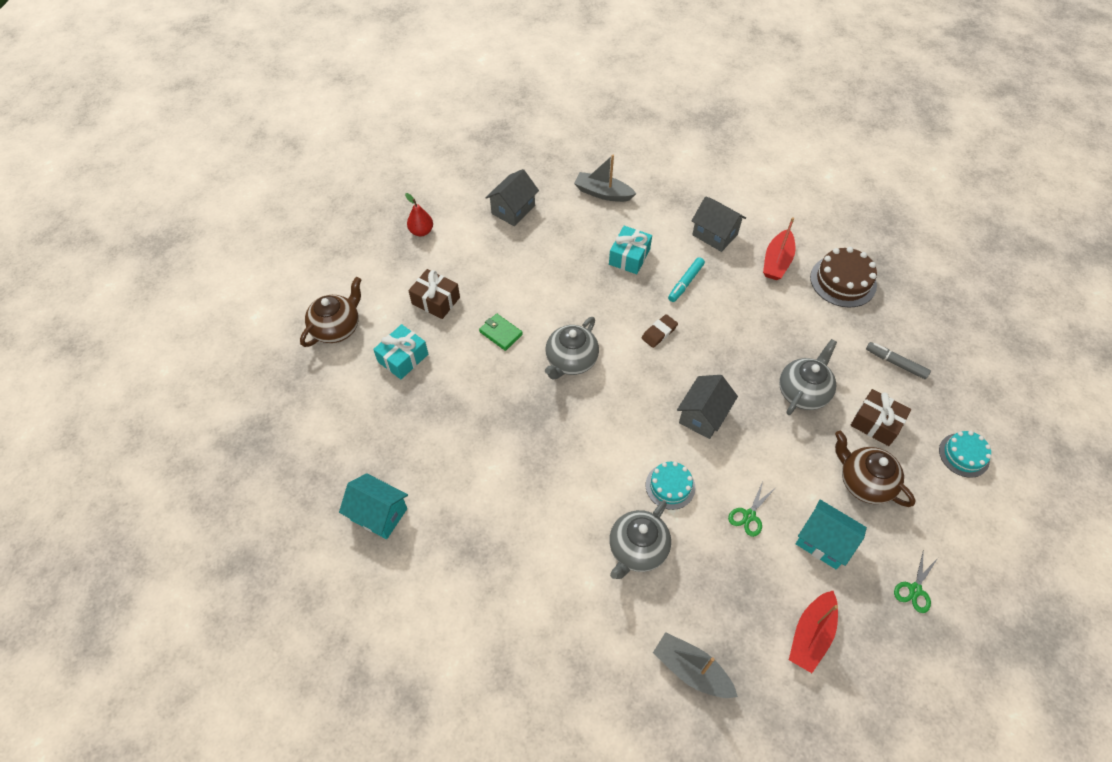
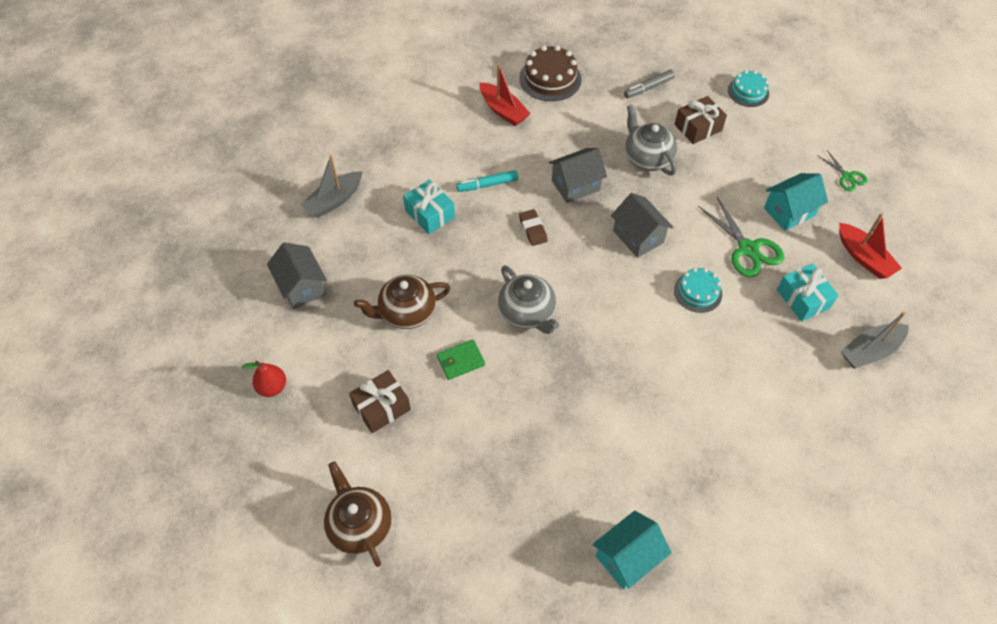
camera: 65 degrees left, 0 degrees up
turquoise gift [373,324,428,379] -> turquoise gift moved to [777,263,839,321]
grey teapot [609,501,671,579] -> none
turquoise marker [668,257,705,302] -> turquoise marker turned 105 degrees clockwise [456,170,518,192]
grey house [691,196,746,252] -> grey house moved to [549,148,607,203]
green scissors [728,481,775,537] -> green scissors [698,197,784,277], size x1.73
brown teapot [835,431,915,507] -> brown teapot moved to [354,275,450,329]

